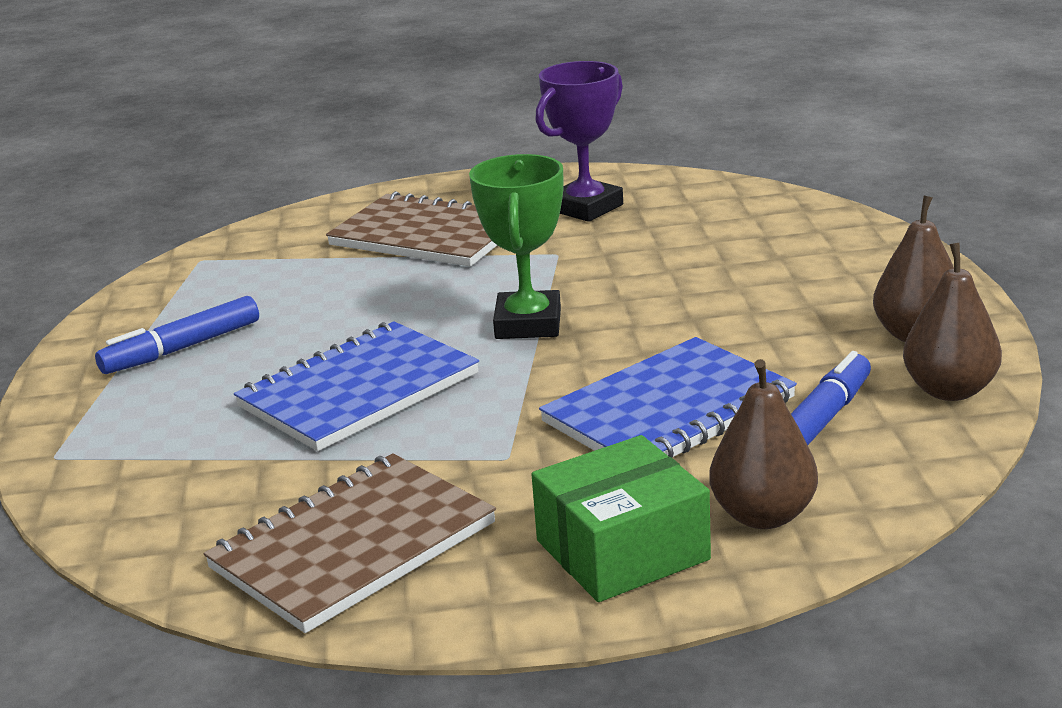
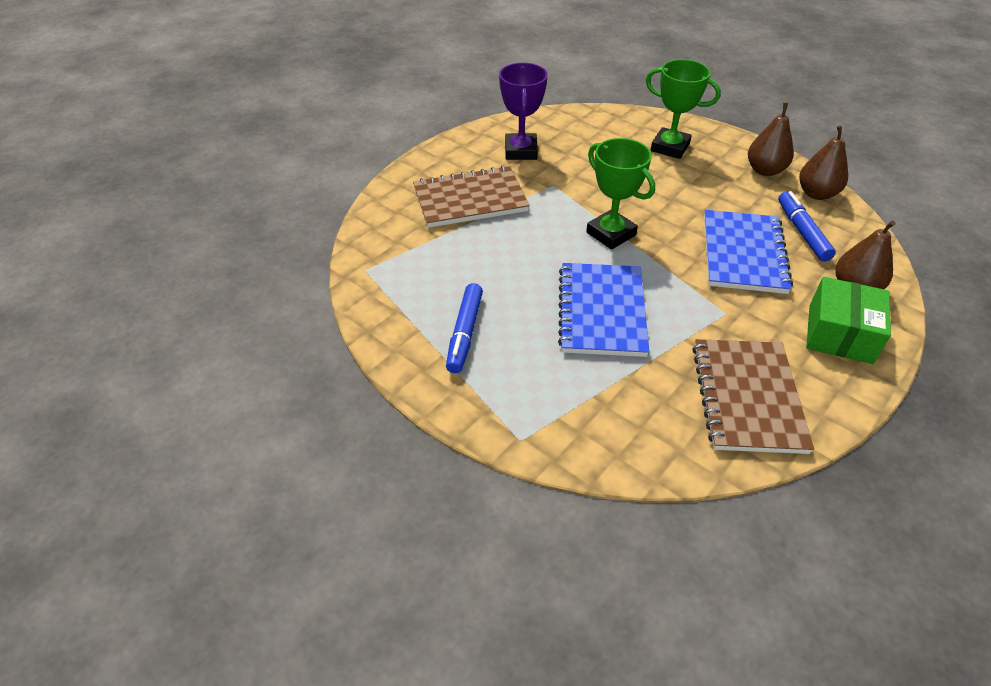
camera: 45 degrees left, 20 degrees up
none -> green trophy [646,59,721,159]

